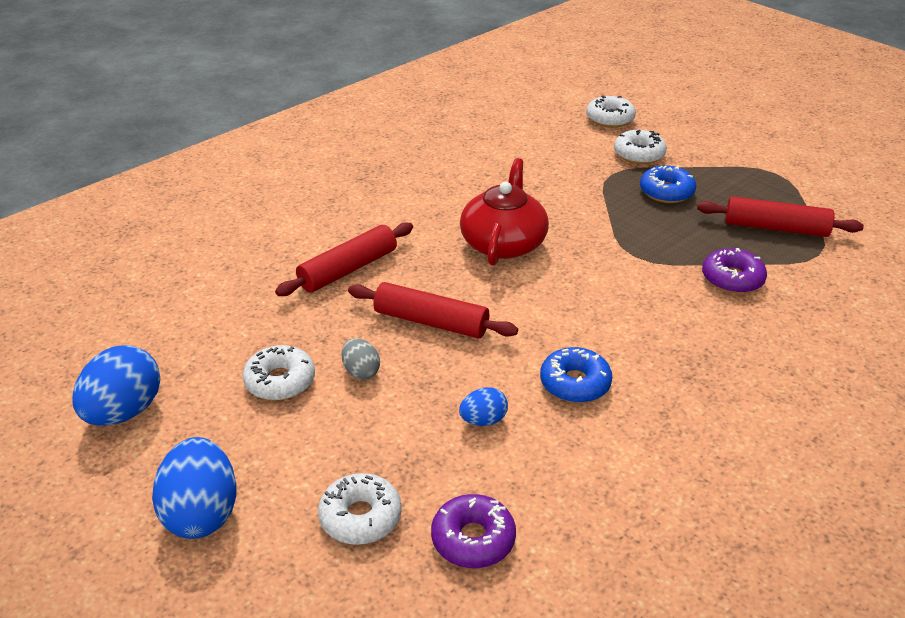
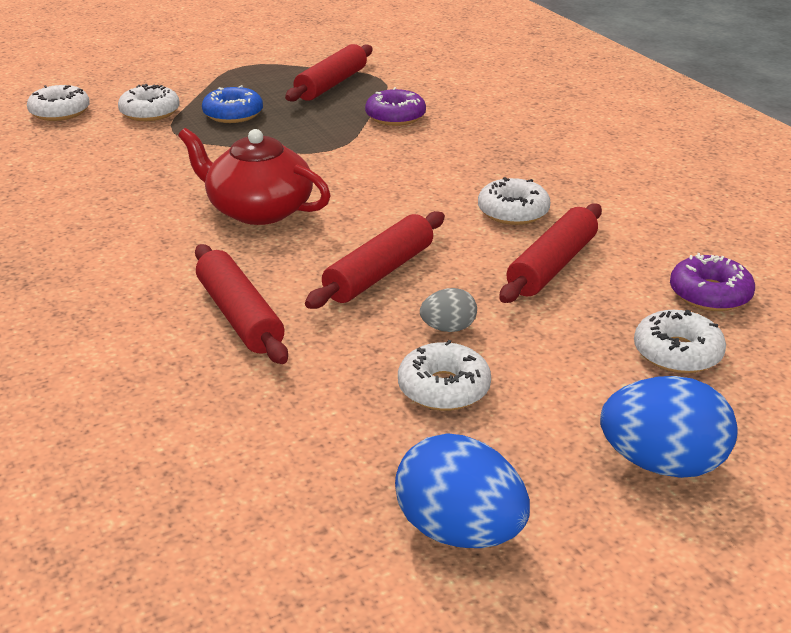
camera: 75 degrees left, 5 degrees down
blue egg [459,387,508,426] -> red rolling pin [499,203,602,303]
blue donut [540,347,612,403] -> white donut [478,177,550,225]

